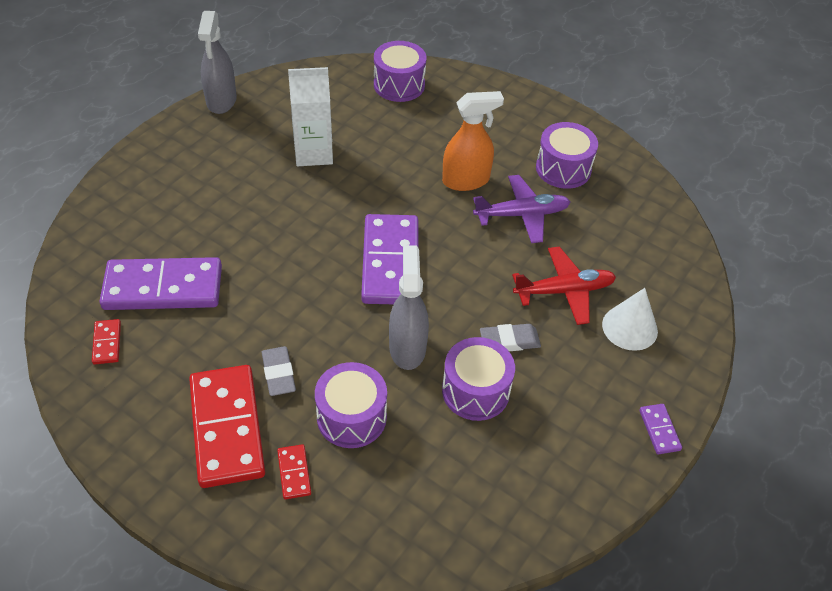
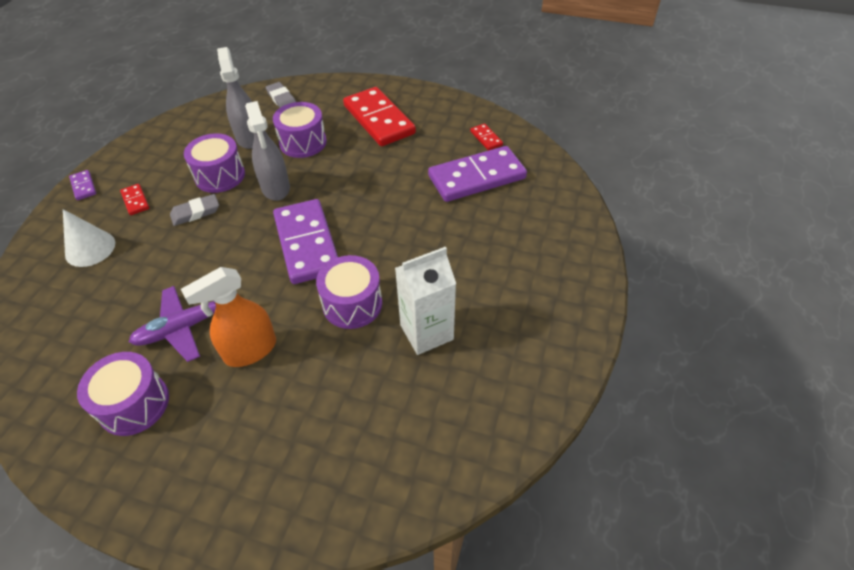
camera: 165 degrees right, 0 degrees up
grey spray bottle [198,11,237,114] -> grey spray bottle moved to [217,47,254,149]
grey eraser [262,346,296,396] -> grey eraser moved to [266,82,296,107]
red domino [277,444,311,499] -> red domino moved to [120,184,149,215]
purple drum [374,41,426,102] -> purple drum moved to [316,255,382,329]
red plane [512,246,616,325] -> none

